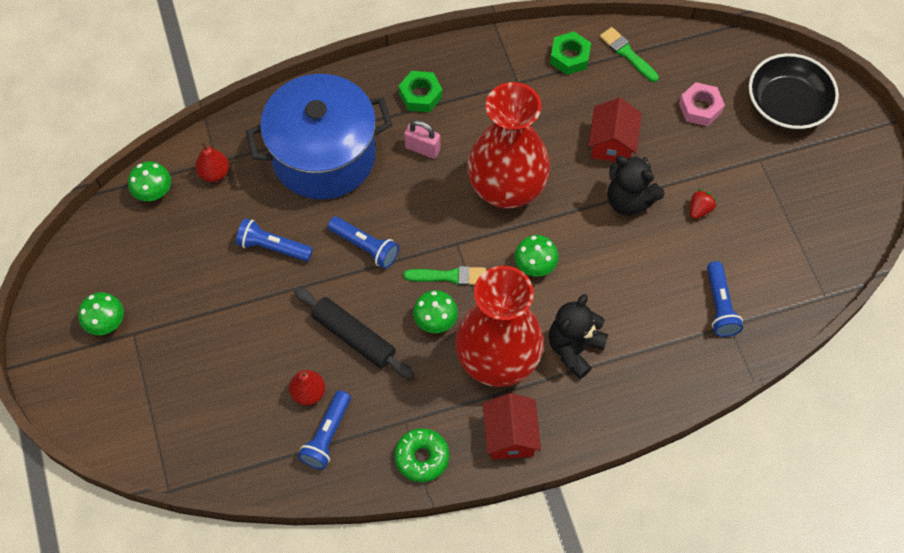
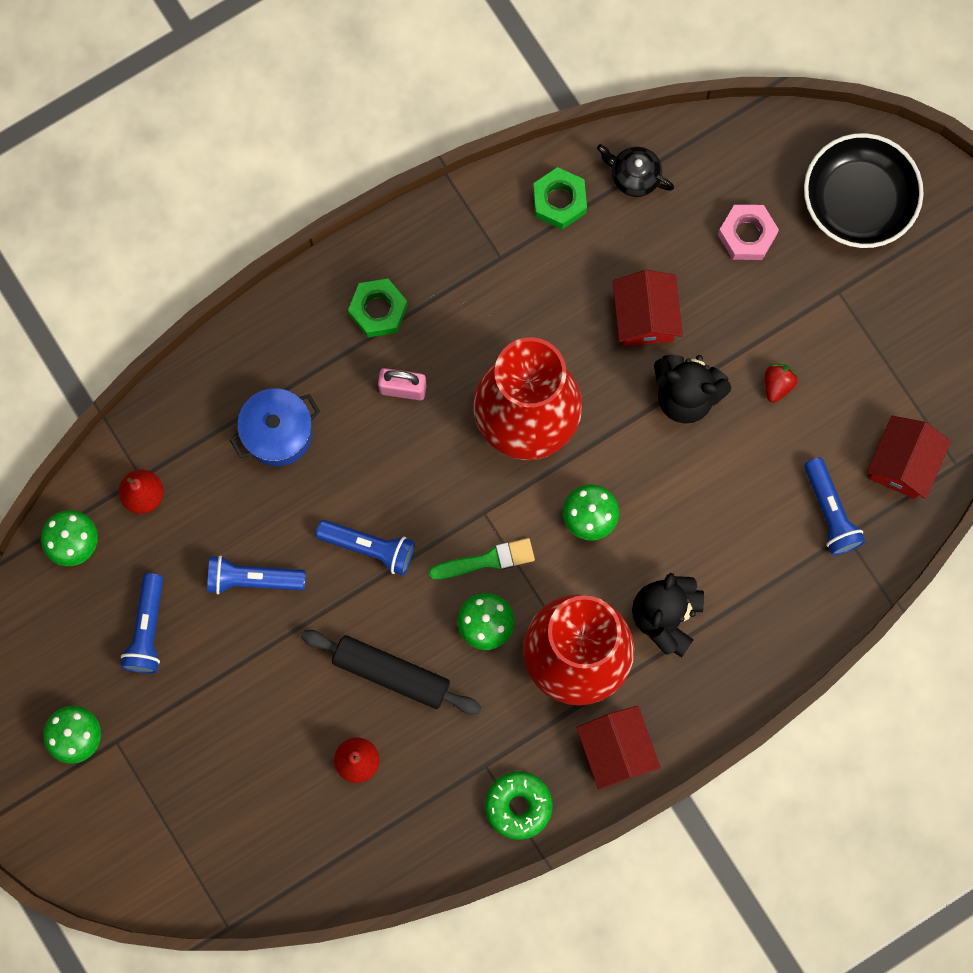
camera: 15 degrees left, 15 degrees up
blue pot [246,74,392,199] -> blue pot [230,388,320,466], size x0.49
blue flashlight [298,390,351,470] -> blue flashlight moved to [121,573,163,674]
green brush [600,27,659,82] -> black teapot [597,144,674,197]
none -> red house [867,416,951,499]

